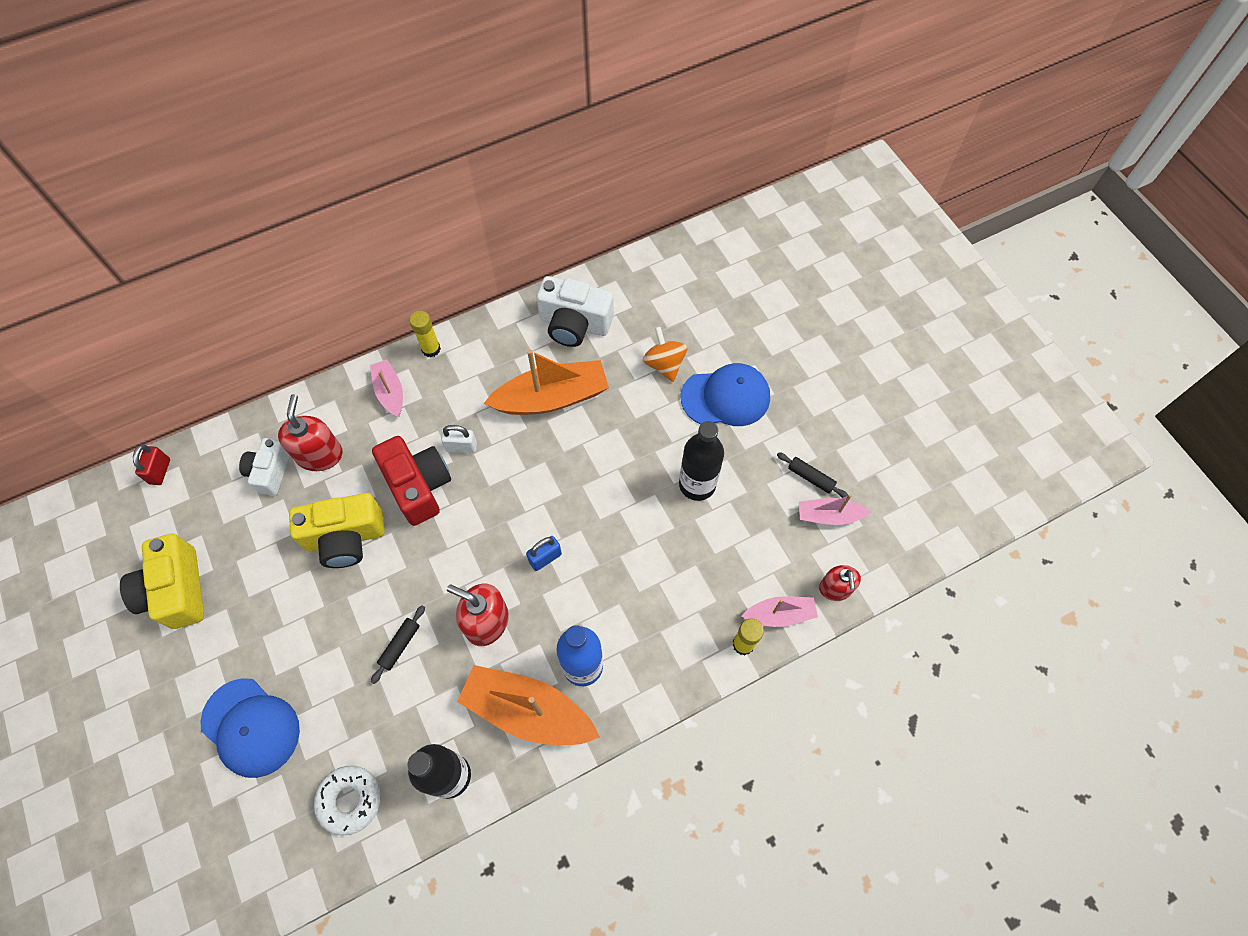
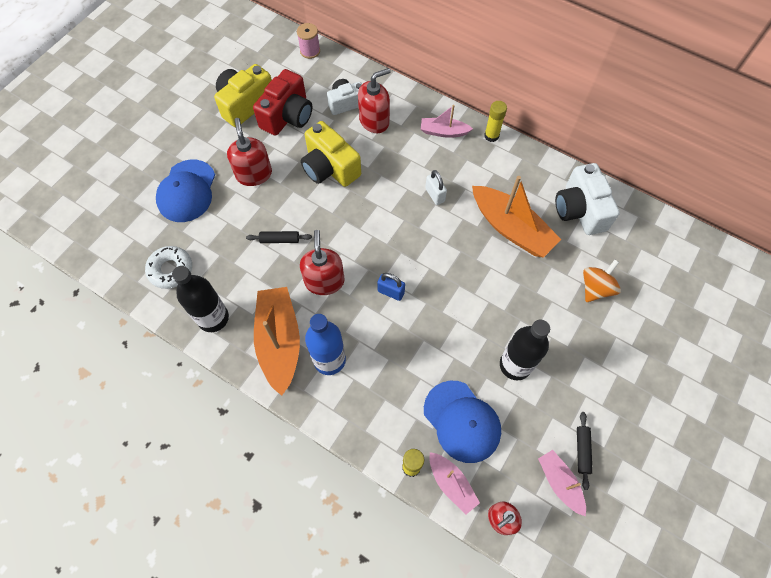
camera: 60 degrees right, 0 degrees up
red padlock [133,444,170,485] -> pink spool [297,23,320,59]
pink boat [370,359,403,417] -> pink boat turned 120 degrees counterclockwise [421,105,473,138]
red camera [372,436,451,526] -> red camera moved to [253,69,312,136]
blue cap [681,363,770,426] -> blue cap moved to [424,381,501,463]
none -> red soap dispenser [227,118,272,186]

